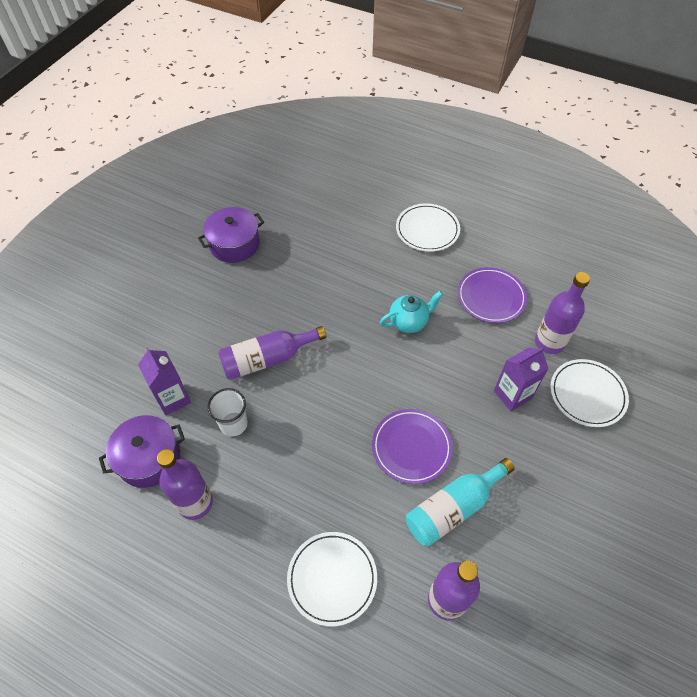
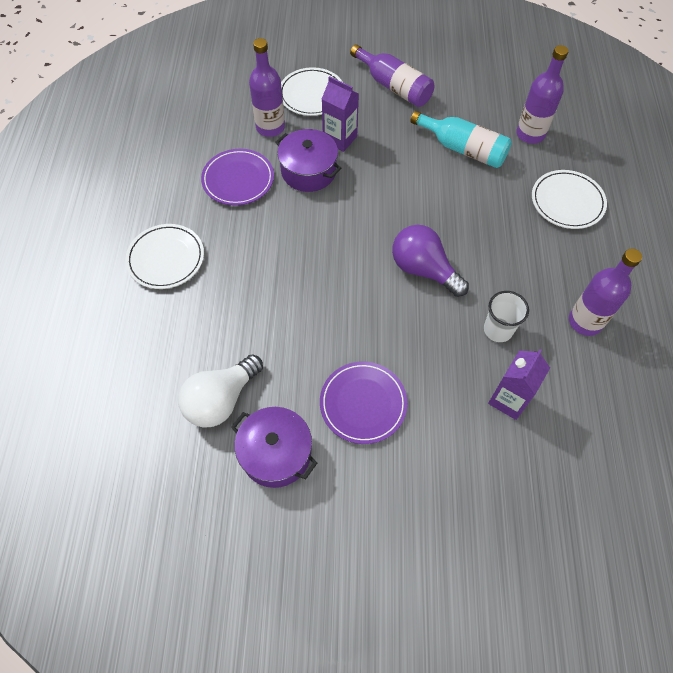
camera: 115 degrees left, 5 degrees up
purple pot [99,415,185,488] -> purple pot moved to [275,129,341,192]
purple bottle [218,326,326,380] -> purple bottle moved to [350,44,434,107]
purple plate [372,409,453,484] -> purple plate moved to [320,362,408,444]
turquoise teapot [380,291,443,333] -> none
none -> white light bulb [178,354,263,428]
none -> purple light bulb [392,225,469,297]

